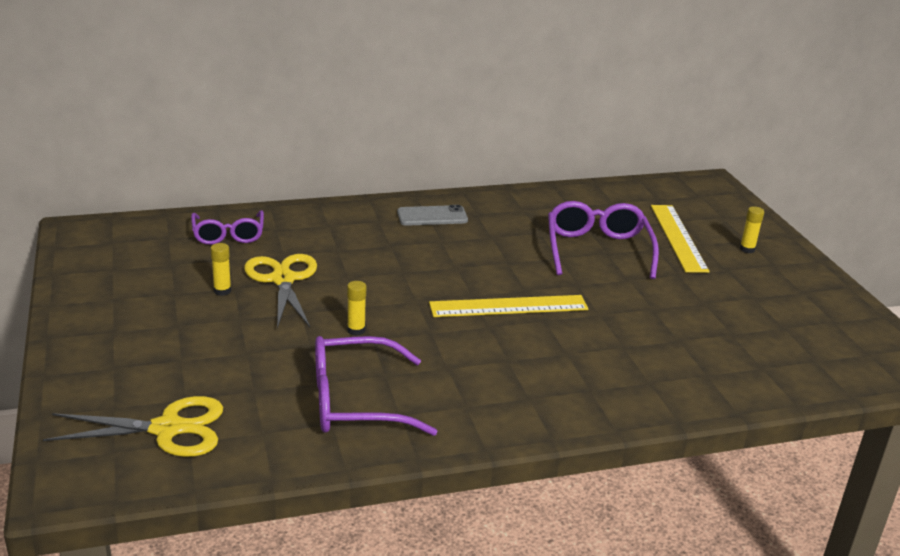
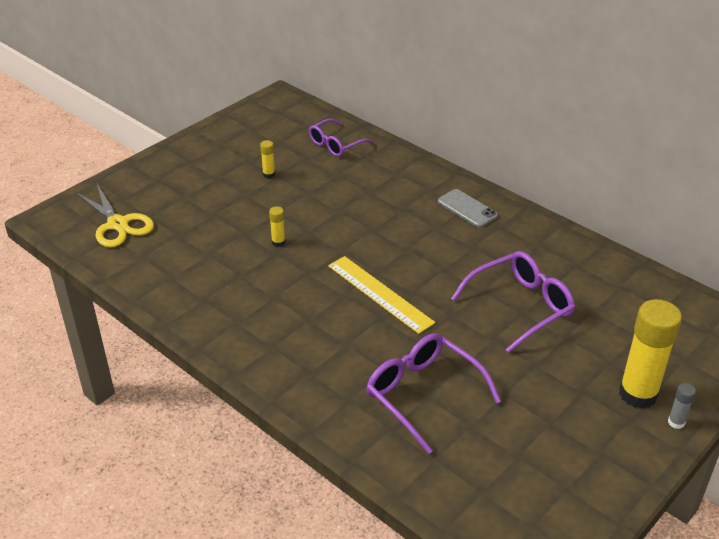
camera: 60 degrees right, 10 degrees up
yellow scissors [244,254,317,329] -> none
purple glasses [315,336,438,436] -> purple glasses moved to [366,333,501,454]
yellow ruler [651,205,710,273] -> none
yellow glue stick [740,206,764,253] -> yellow glue stick [619,299,682,409], size x2.34
none -> grey glue stick [668,383,696,429]

